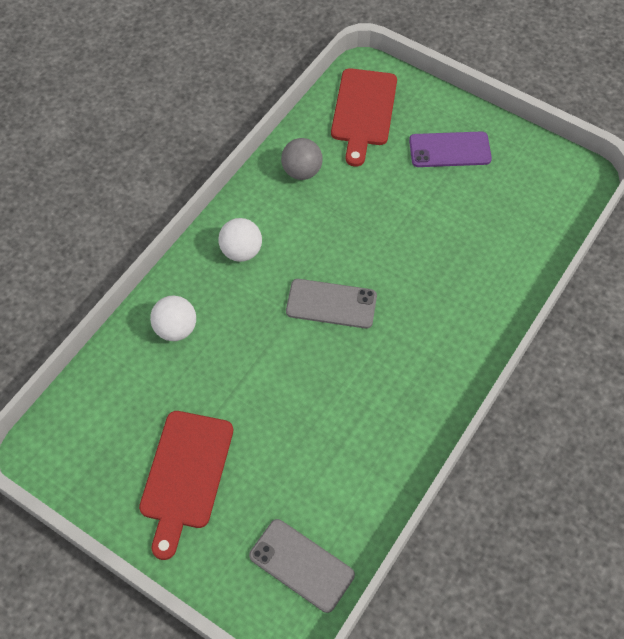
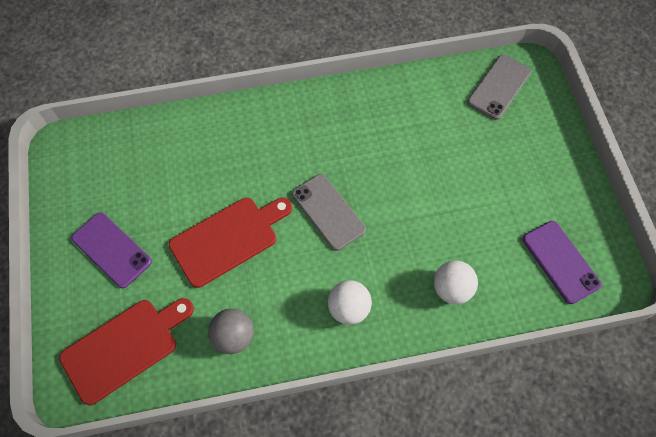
camera: 135 degrees left, 5 degrees up
red cutting board [139,411,233,560] -> red cutting board moved to [169,198,292,288]
grey phone [249,519,355,613] -> grey phone turned 45 degrees clockwise [467,55,531,120]
none -> purple phone [523,221,602,304]

